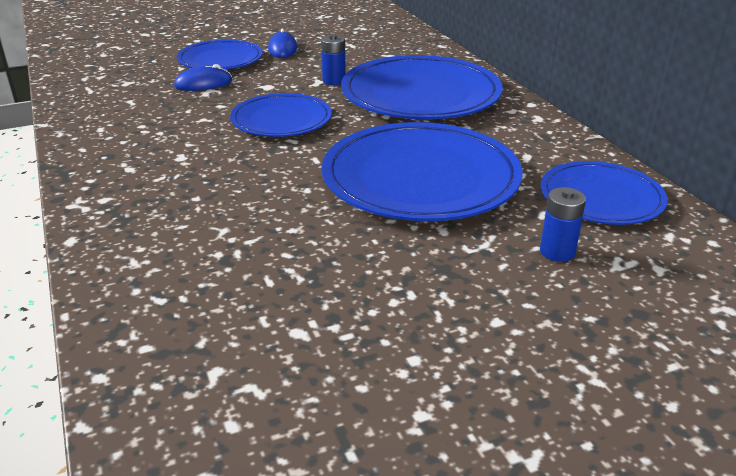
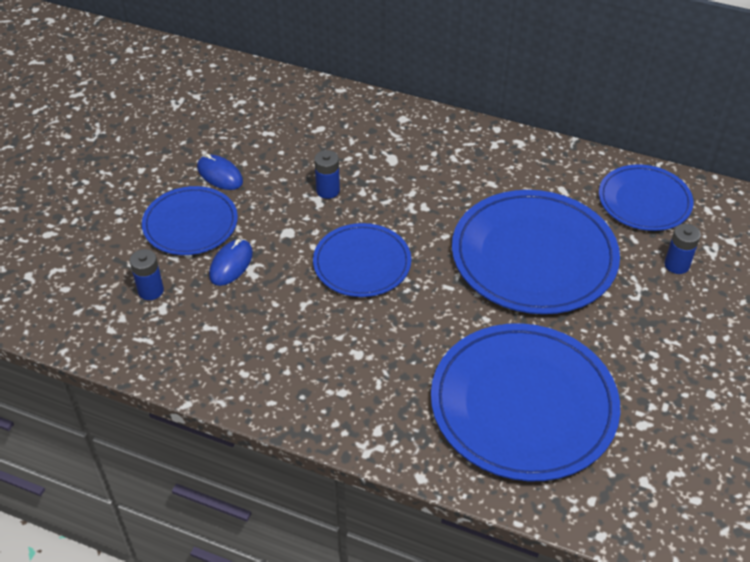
camera: 45 degrees left, 15 degrees up
blue plate [341,55,503,119] -> blue plate moved to [431,323,620,481]
none -> blue battery [130,249,164,300]

